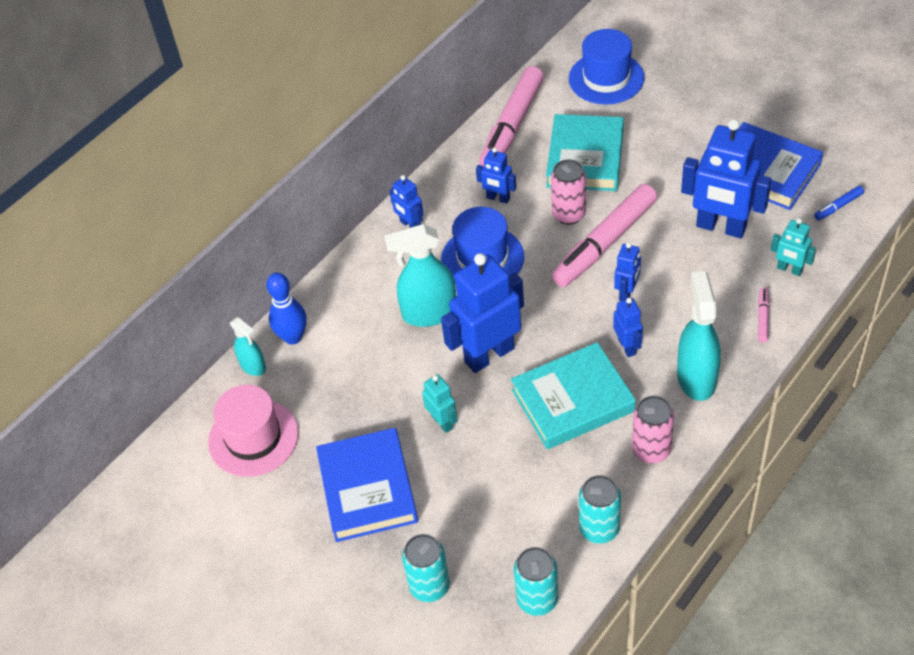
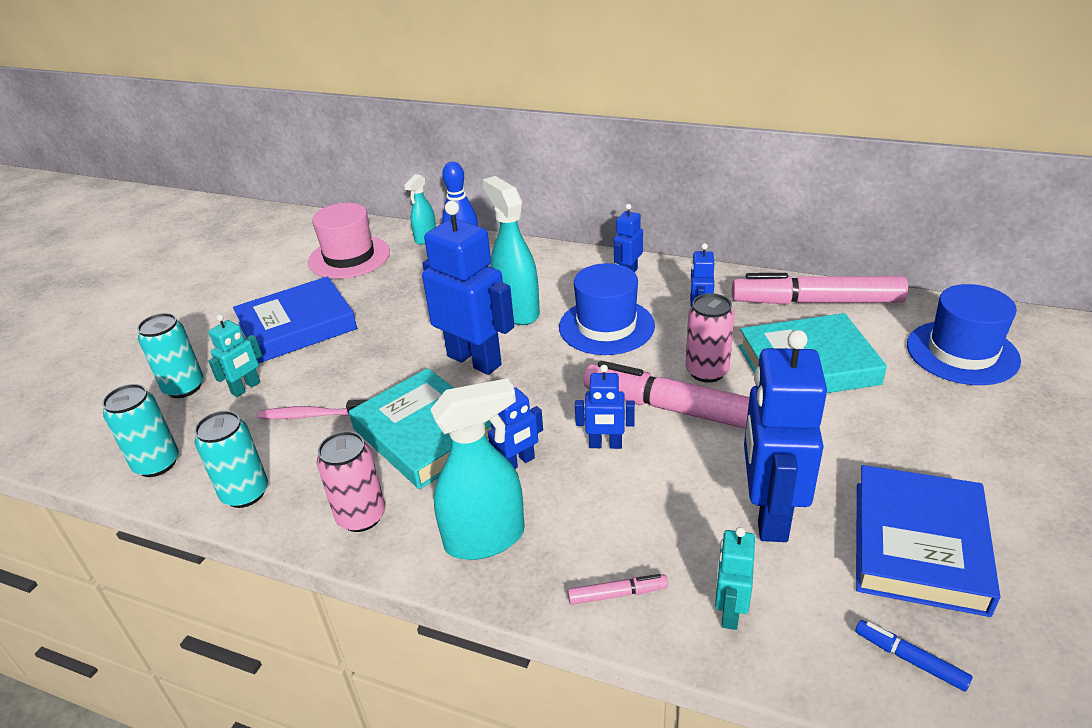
camera: 70 degrees right, 15 degrees down
turquoise robot [422,374,458,433] -> turquoise robot moved to [208,314,262,397]
none -> pink toothbrush [258,400,367,419]

